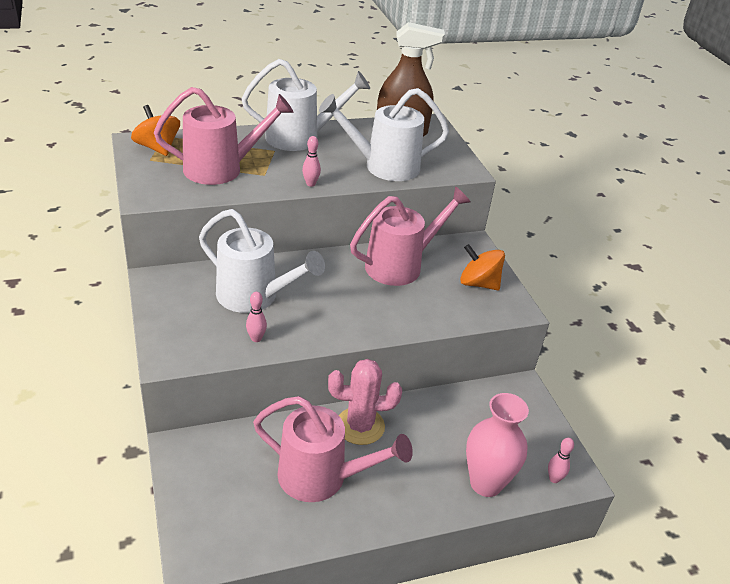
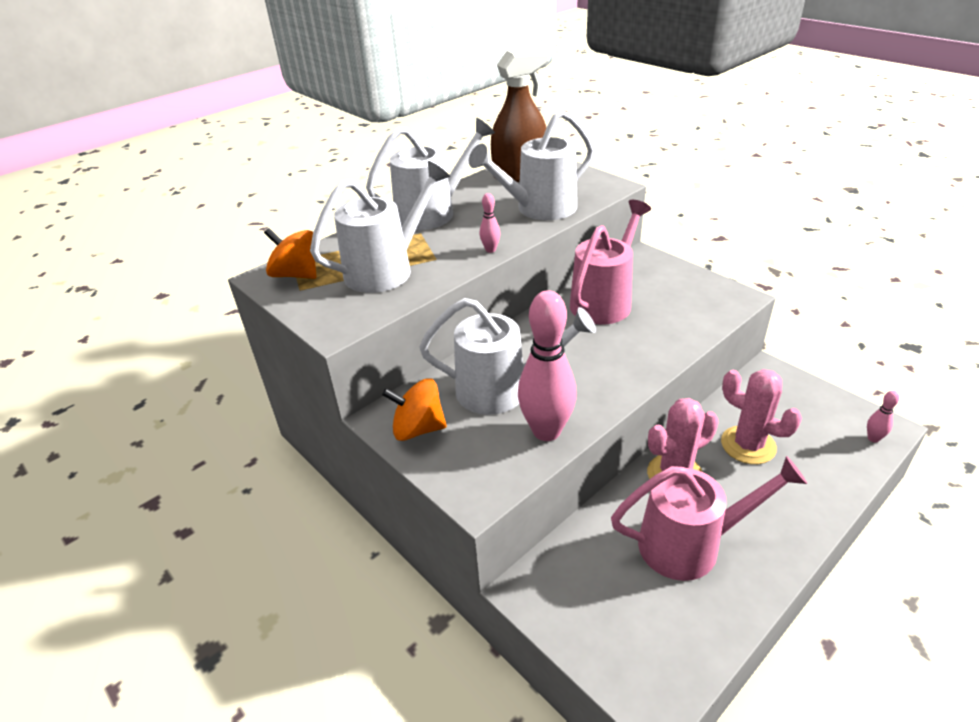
camera: 20 degrees left, 0 degrees up
pink watering can [154,87,293,185] -> white watering can [310,161,450,293]
pink bowling pin [246,292,267,342] -> pink bowling pin [518,290,577,441], size x2.33
orange spinning top [460,244,505,290] -> orange spinning top moved to [382,378,447,441]
pink vase [466,393,529,497] -> none
none -> pink cactus [721,369,802,464]

